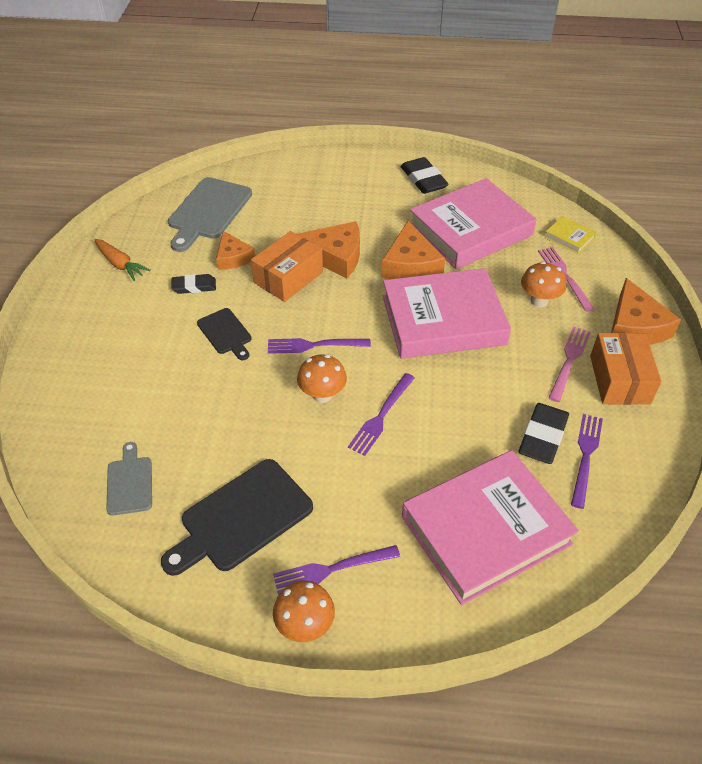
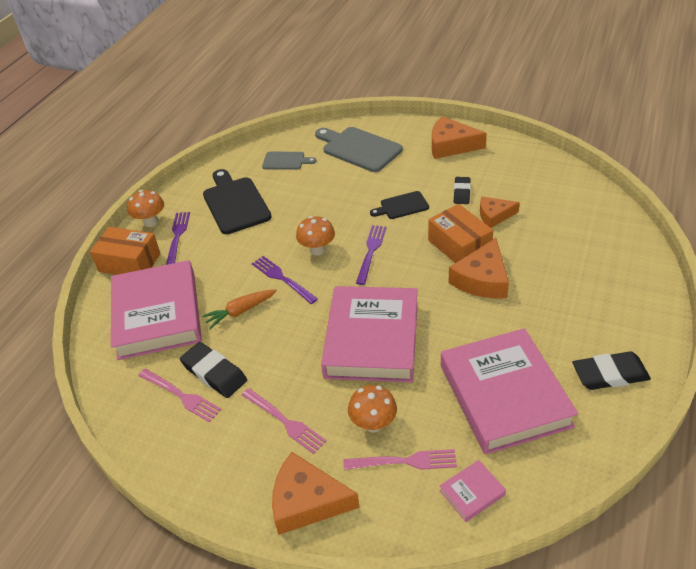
camera: 110 degrees right, 5 degrees down
orange carrot [94,239,151,281] -> orange carrot moved to [202,289,277,329]
grey cutting board [168,177,252,252] -> grey cutting board moved to [315,127,403,172]
orange cheese [381,221,445,279] -> orange cheese moved to [432,116,487,159]
yellow book [544,216,597,254] -> pink book [439,460,506,522]
purple fork [571,414,603,509] -> pink fork [138,369,222,423]
orange box [590,333,661,405] -> orange box moved to [90,227,161,275]

